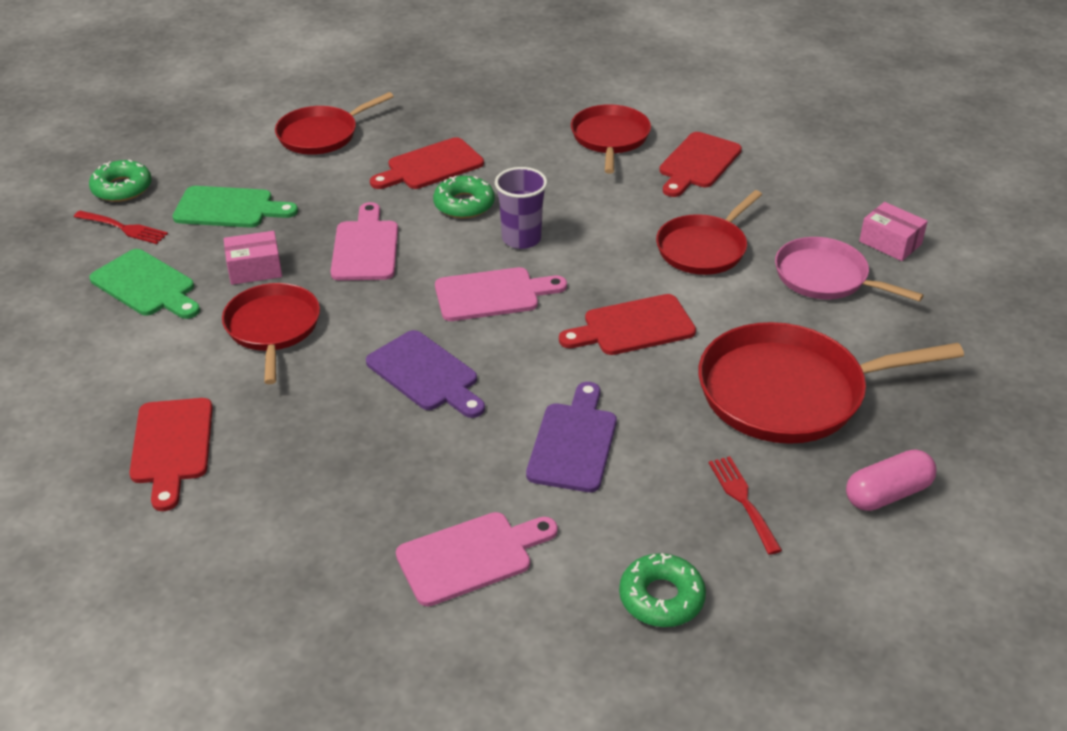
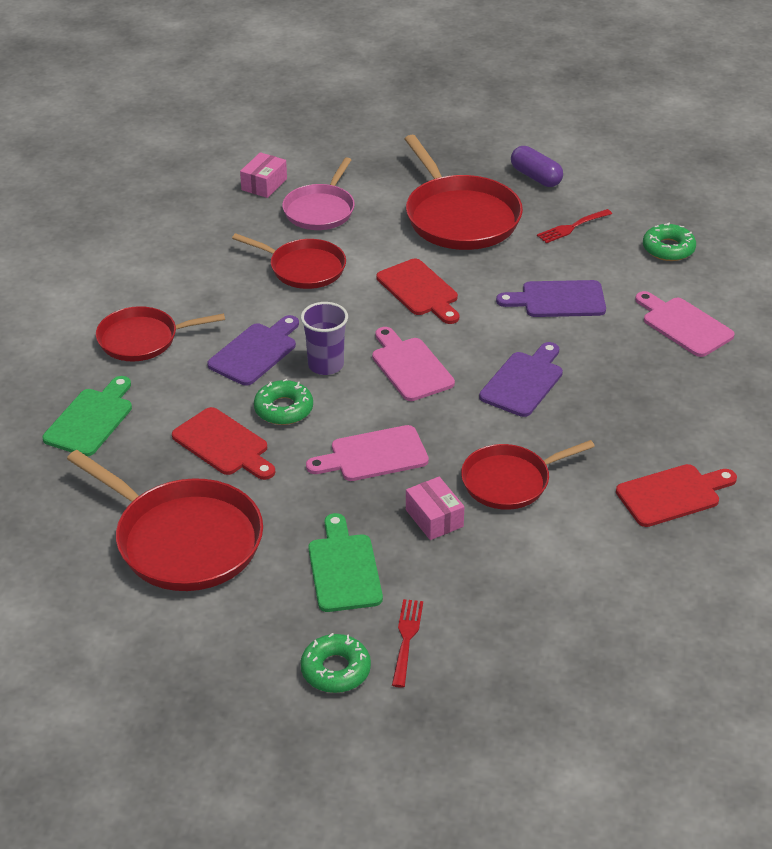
camera: 105 degrees left, 0 degrees up
green cutting board [89,249,200,319] -> green cutting board moved to [43,376,132,456]
red pan [275,92,394,155] -> red pan [67,450,263,591], size x1.60
red cutting board [659,132,742,197] -> none
pink capsule [846,450,937,511] -> purple capsule [511,146,563,187]
none -> purple cutting board [207,315,299,386]

